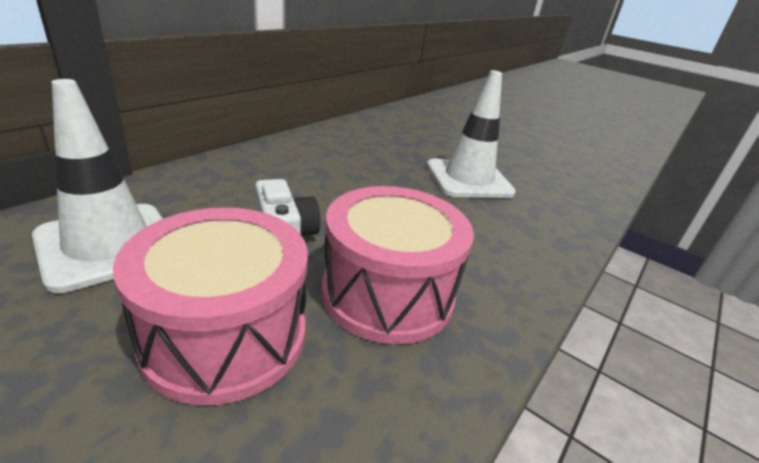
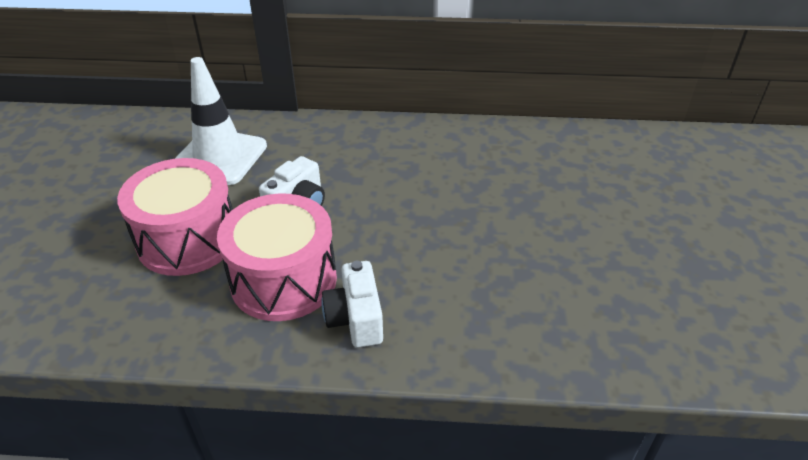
camera: 60 degrees right, 10 degrees up
white traffic cone [427,70,516,198] -> none
none -> white camera [321,261,383,348]

